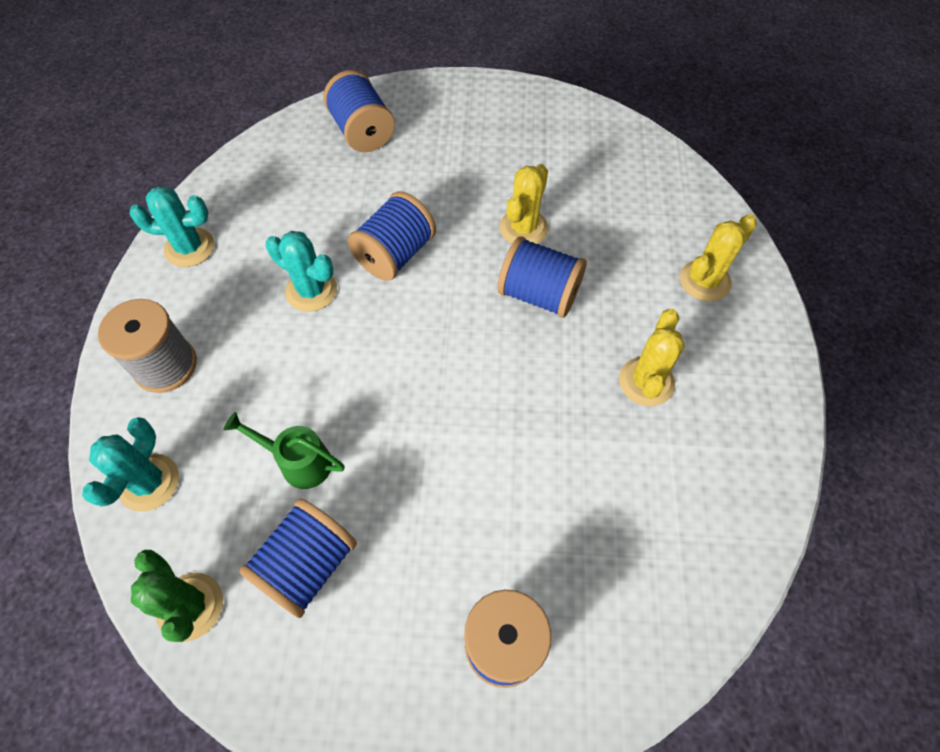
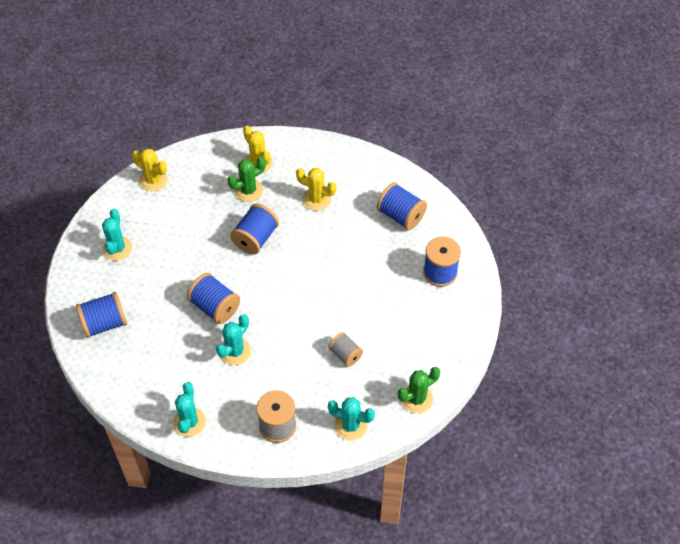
camera: 85 degrees left, 5 degrees down
green watering can [224,412,345,489] -> grey spool [328,332,363,367]
blue spool [239,498,357,618] -> blue spool moved to [377,182,427,230]
yellow cactus [499,164,548,244] -> yellow cactus moved to [132,149,168,191]
none -> turquoise cactus [102,209,132,261]
none -> green cactus [227,157,266,202]

